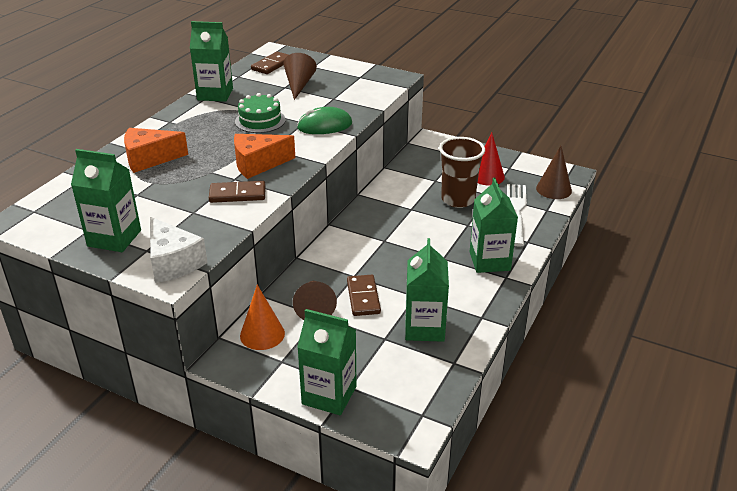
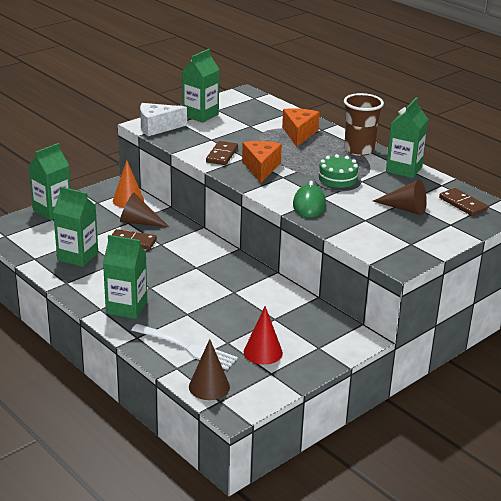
camera: 110 degrees right, 5 degrees down
brown cup [439,137,485,208] -> brown cup moved to [344,93,384,156]

